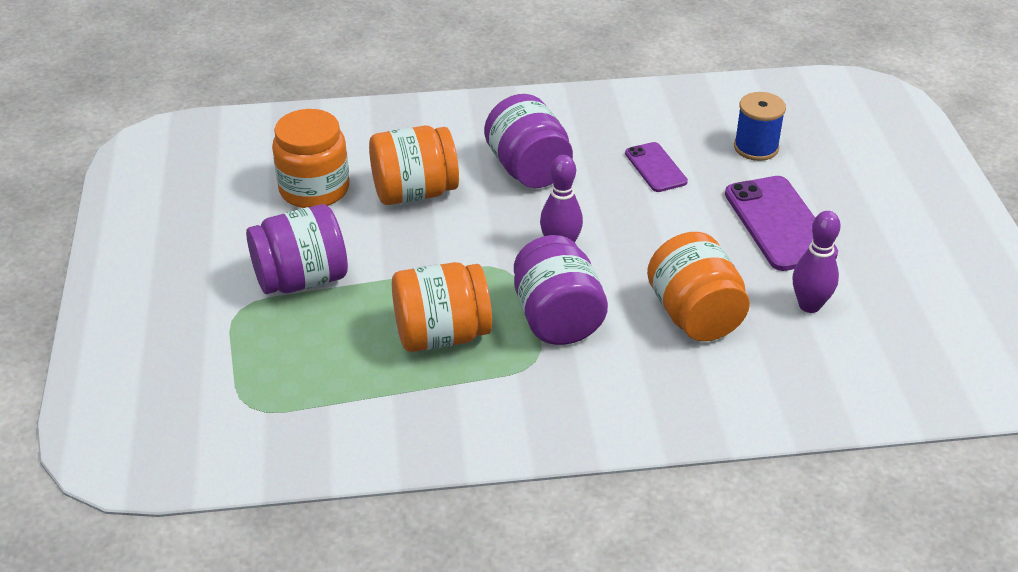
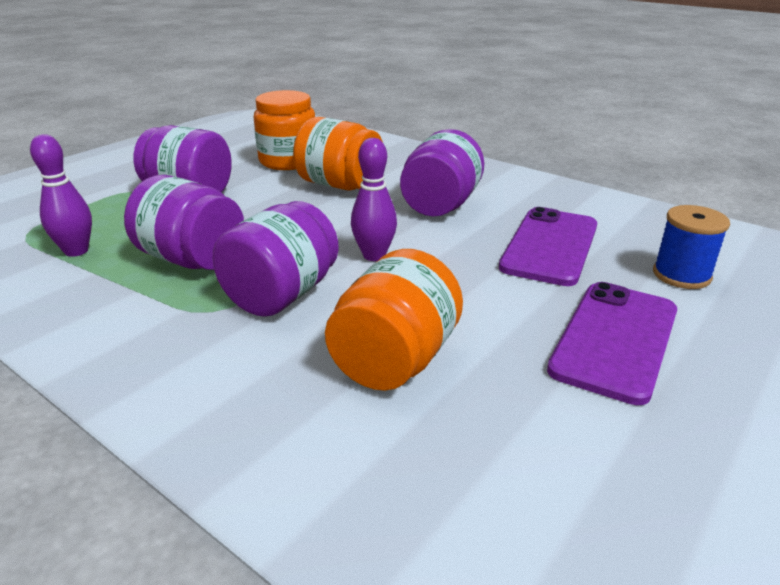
camera: 45 degrees right, 10 degrees down
orange jar [392,262,492,352] -> purple jar [124,175,244,270]
purple phone [625,142,688,192] -> purple phone [499,207,597,286], size x1.73
purple bowling pin [793,211,841,313] -> purple bowling pin moved to [30,134,92,257]

